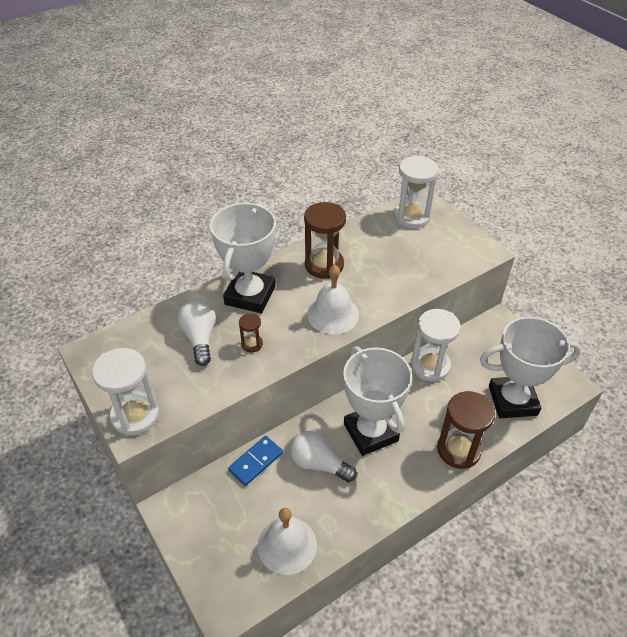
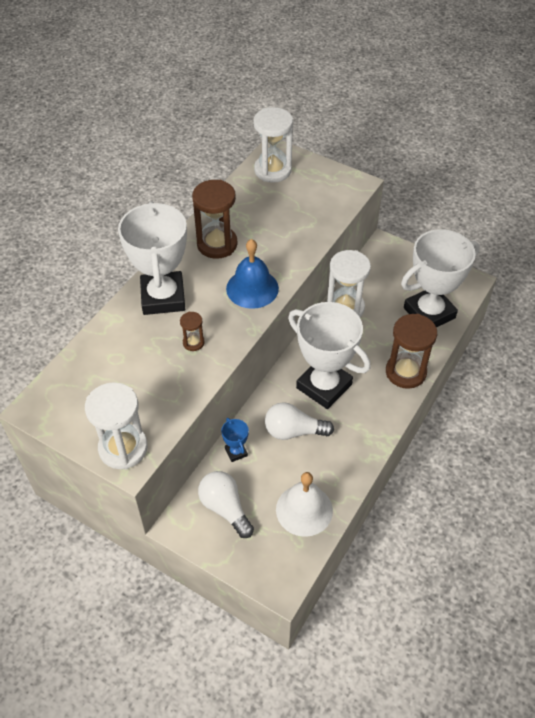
camera: 25 degrees left, 5 degrees up
white light bulb [178,299,216,366] -> white light bulb moved to [198,471,254,538]
blue domino [228,436,283,486] -> blue trophy [221,418,249,462]
white bell [307,265,359,334] -> blue bell [226,239,279,309]

